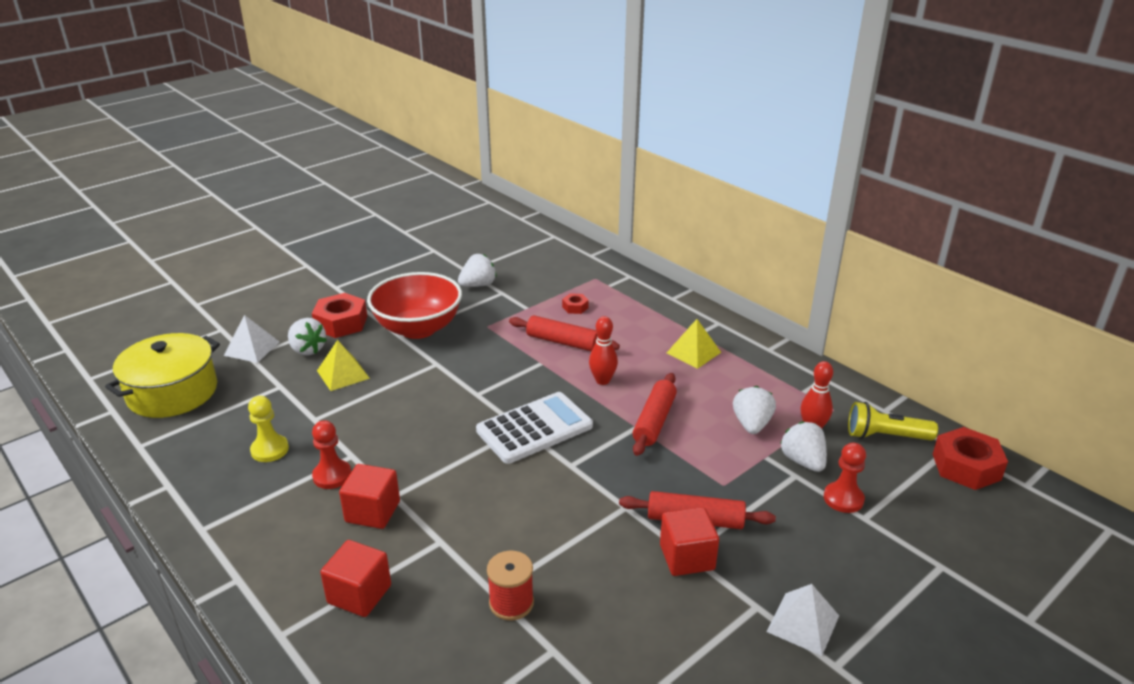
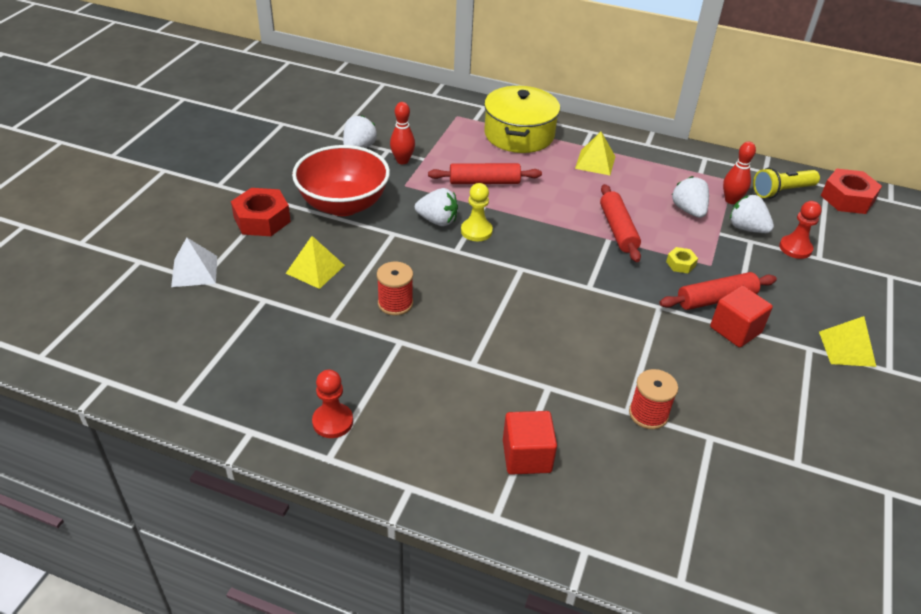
camera: 30 degrees left, 10 degrees up
yellow pot [105,333,220,418] -> yellow pot moved to [484,86,560,153]
yellow pawn [248,396,289,462] -> yellow pawn moved to [461,183,493,241]
white strawberry [288,318,327,356] -> white strawberry moved to [415,188,458,226]
red pawn [312,420,351,489] -> red pawn moved to [312,370,353,438]
red cube [339,464,400,529] -> none
white calculator [476,392,593,464] -> none
red nut [562,293,589,314] -> none
red bowling pin [589,316,618,385] -> red bowling pin moved to [390,102,415,164]
white pyramid [766,584,839,656] -> yellow pyramid [819,316,876,367]
none -> red spool [377,262,413,315]
none -> yellow nut [666,247,698,273]

